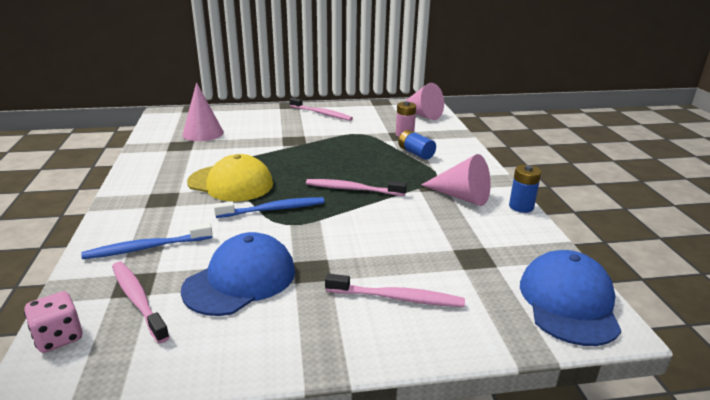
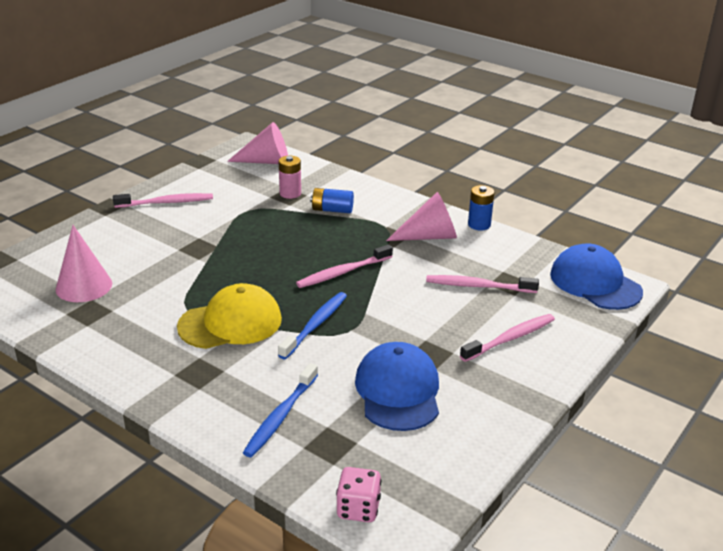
camera: 45 degrees left, 5 degrees up
pink toothbrush [112,262,170,343] -> pink toothbrush moved to [426,275,539,293]

